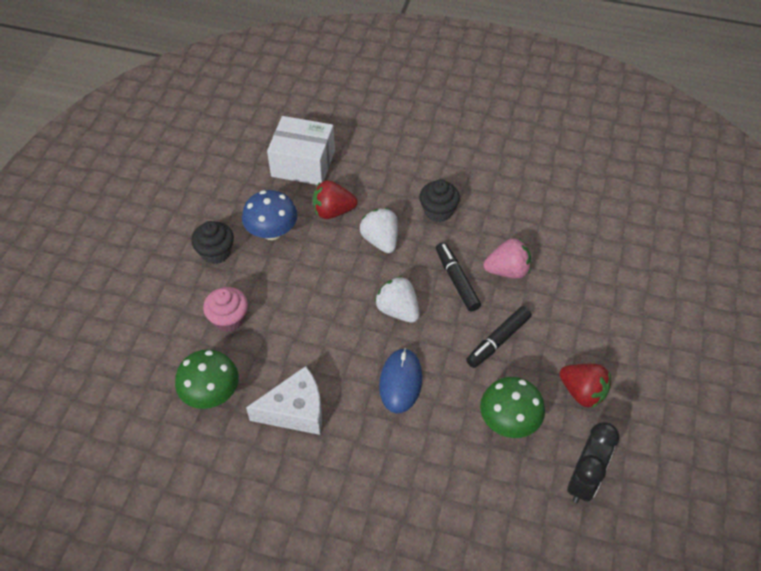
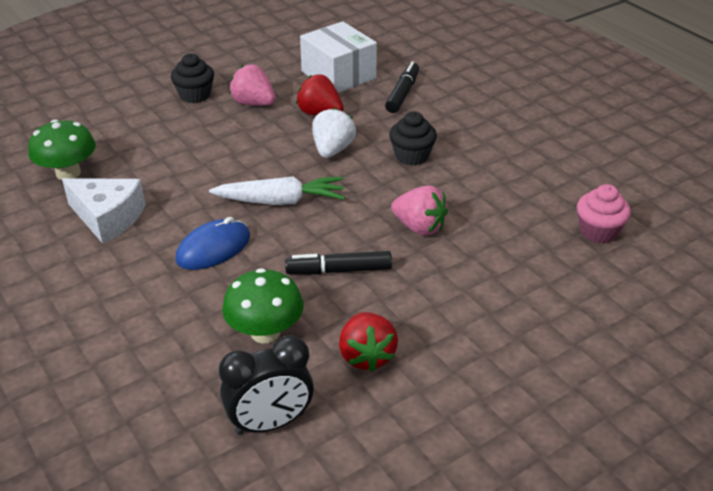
camera: 40 degrees right, 15 degrees down
pink cupcake [203,287,248,332] -> pink cupcake moved to [577,184,631,243]
blue mushroom [242,190,298,240] -> pink strawberry [229,65,276,106]
white strawberry [375,276,420,323] -> white carrot [209,176,345,205]
black marker [436,242,481,312] -> black marker moved to [385,62,419,113]

